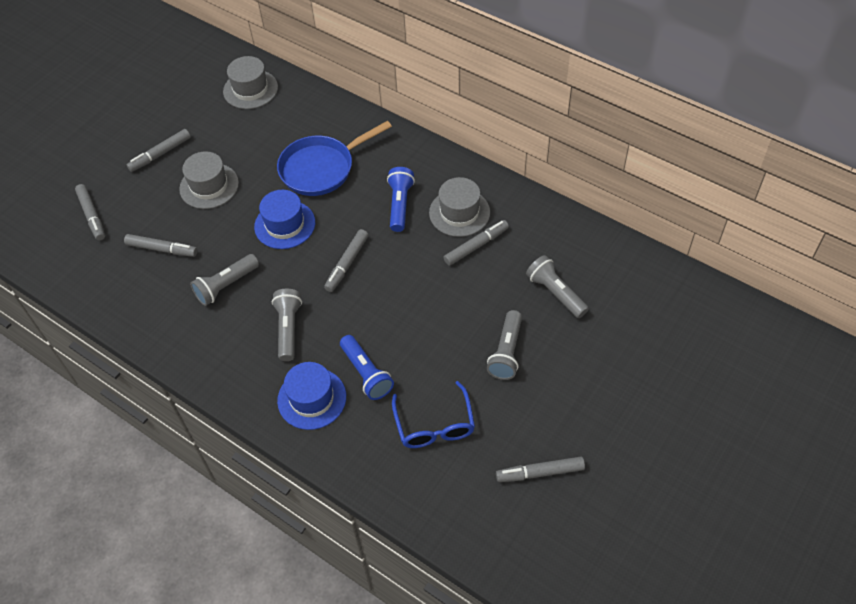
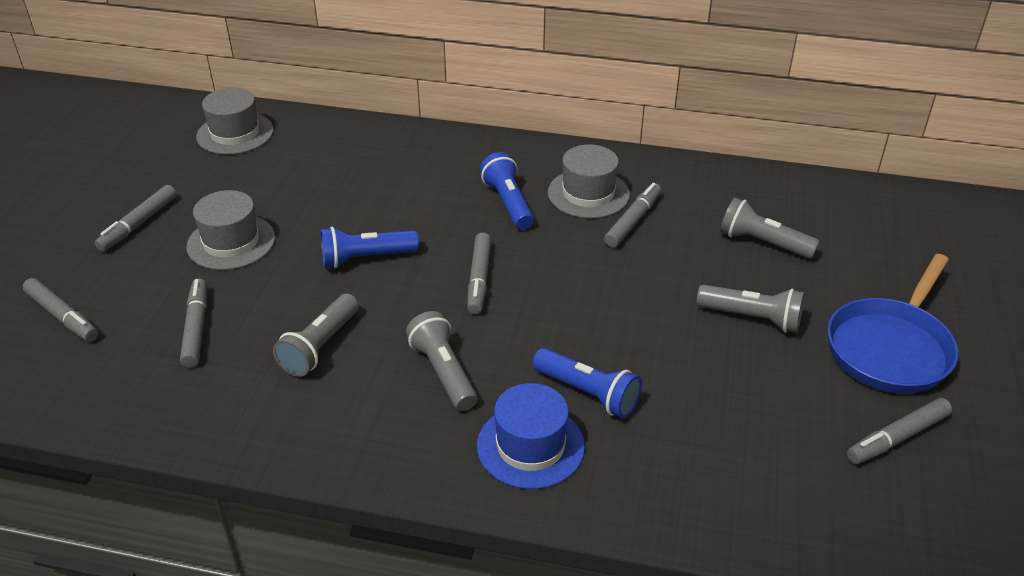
camera: 25 degrees left, 15 degrees down
grey marker [124,234,198,257] -> grey marker turned 90 degrees counterclockwise [180,279,207,368]
blue hat [254,190,315,249] -> blue flashlight [321,227,419,268]
blue pan [277,121,392,196] -> blue pan moved to [828,254,959,393]
blue glasses [392,381,475,448] -> none
grey flashlight [487,310,522,380] -> grey flashlight turned 60 degrees counterclockwise [697,284,805,333]

